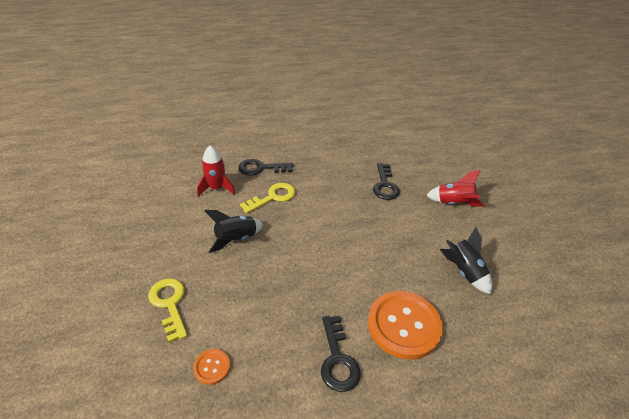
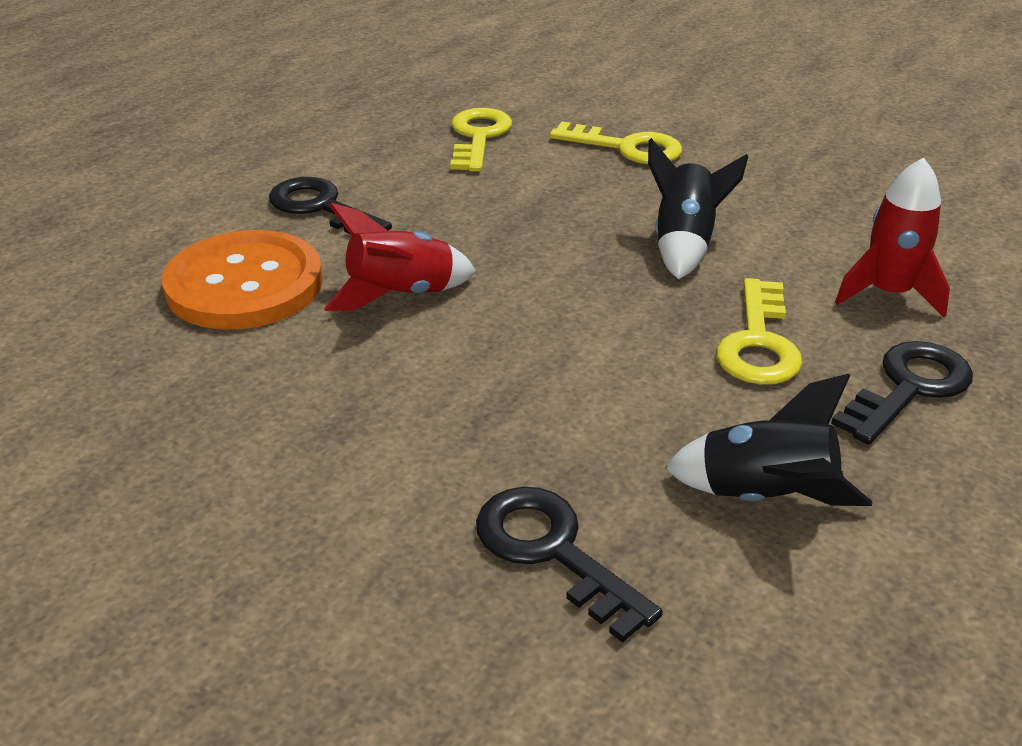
camera: 140 degrees right, 5 degrees down
orange button [193,349,230,385] -> yellow key [450,108,512,172]
red rocket [426,170,484,207] -> red rocket moved to [324,203,476,311]
black rocket [440,227,492,294] -> black rocket moved to [665,374,872,506]

